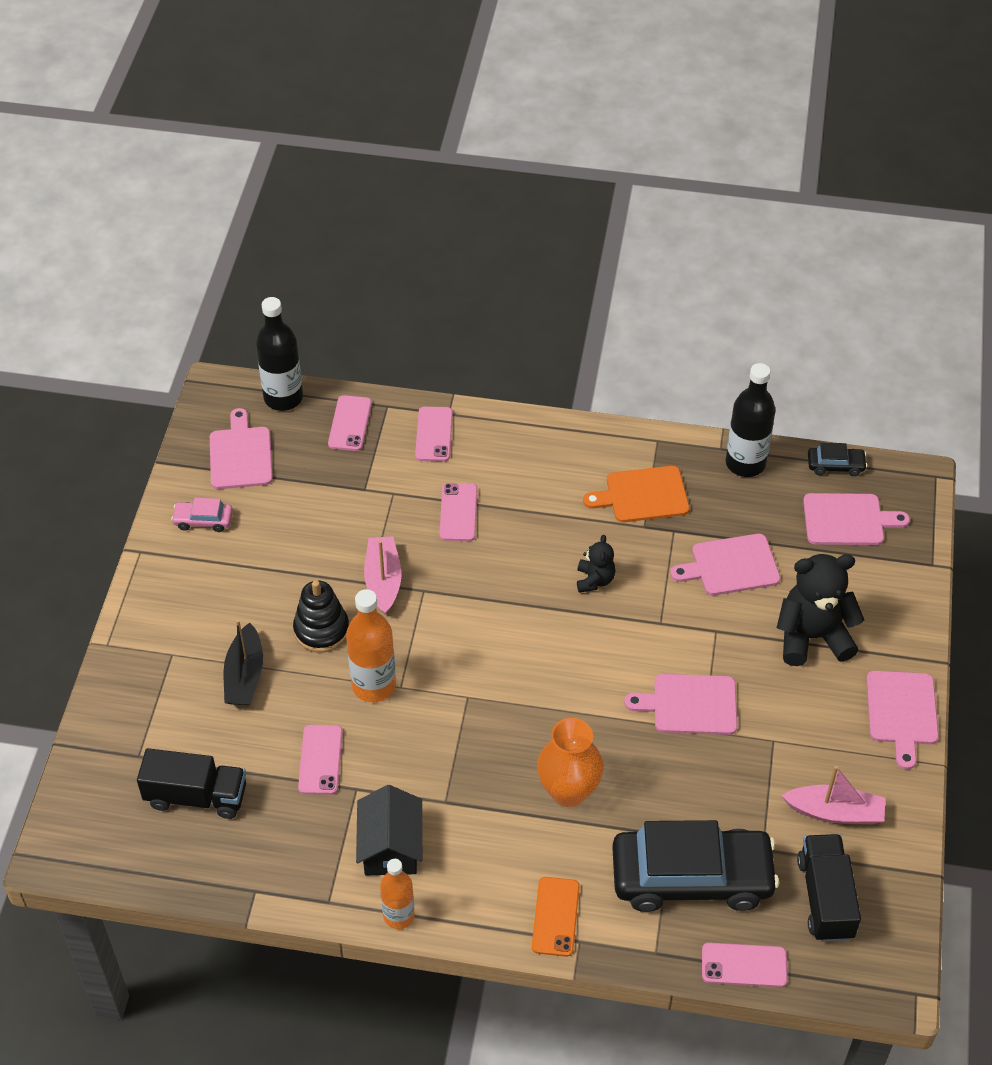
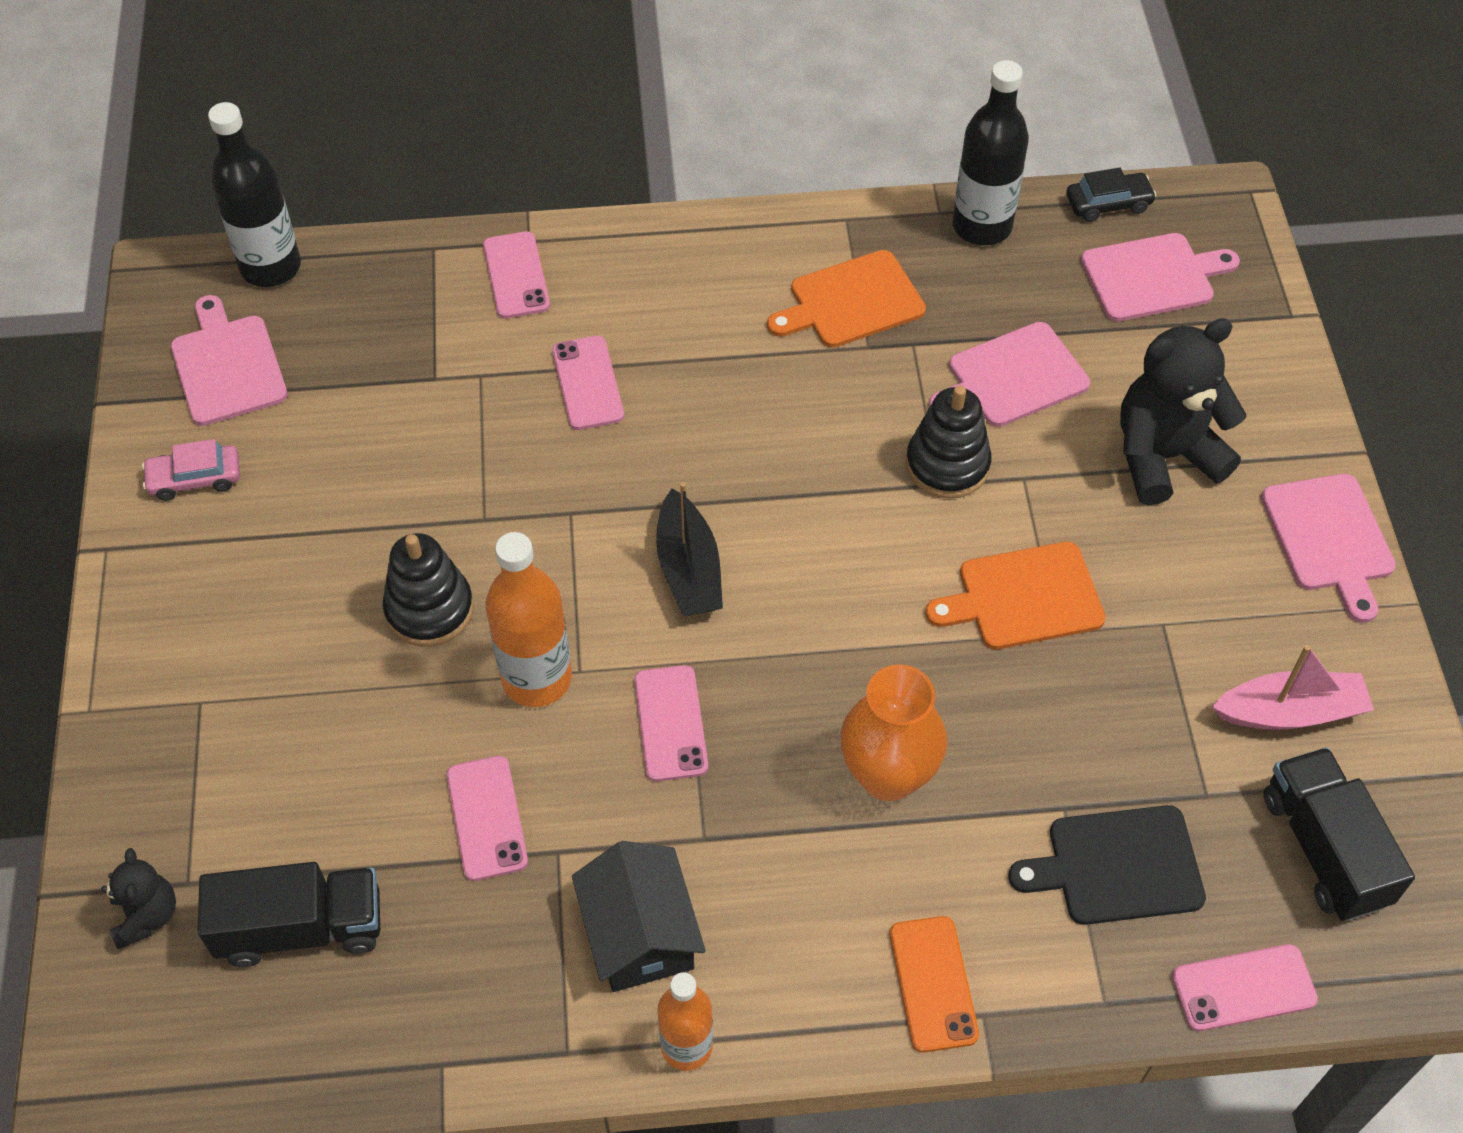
camera: 15 degrees left, 5 degrees up
black boat [224,619,263,705] -> black boat moved to [656,482,723,616]
pink phone [328,395,372,451] -> pink phone moved to [634,665,708,782]
pink boat [364,536,402,615] -> none
black teddy bear [577,535,615,593] -> black teddy bear moved to [101,848,176,949]
black car [612,820,779,912] -> black cutting board [1009,805,1206,925]
pink cutting board [624,674,737,735] -> orange cutting board [925,542,1106,649]
none -> black stacking toy [906,385,992,499]

